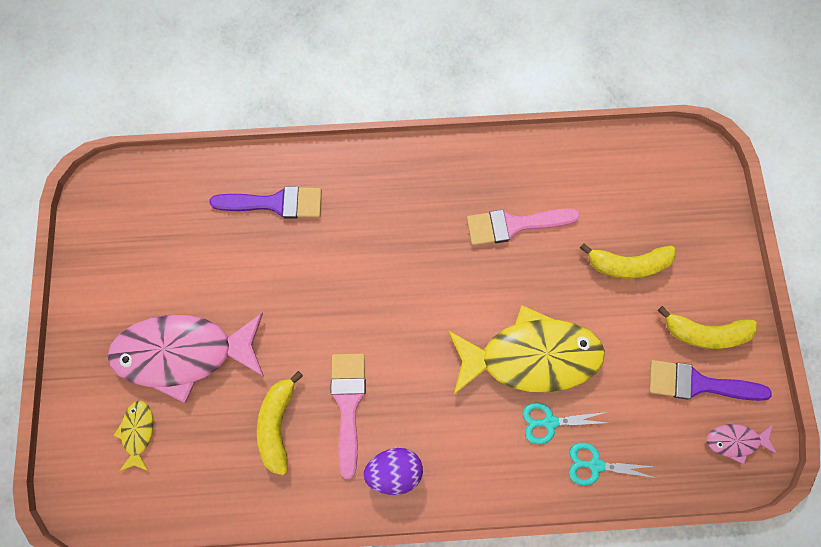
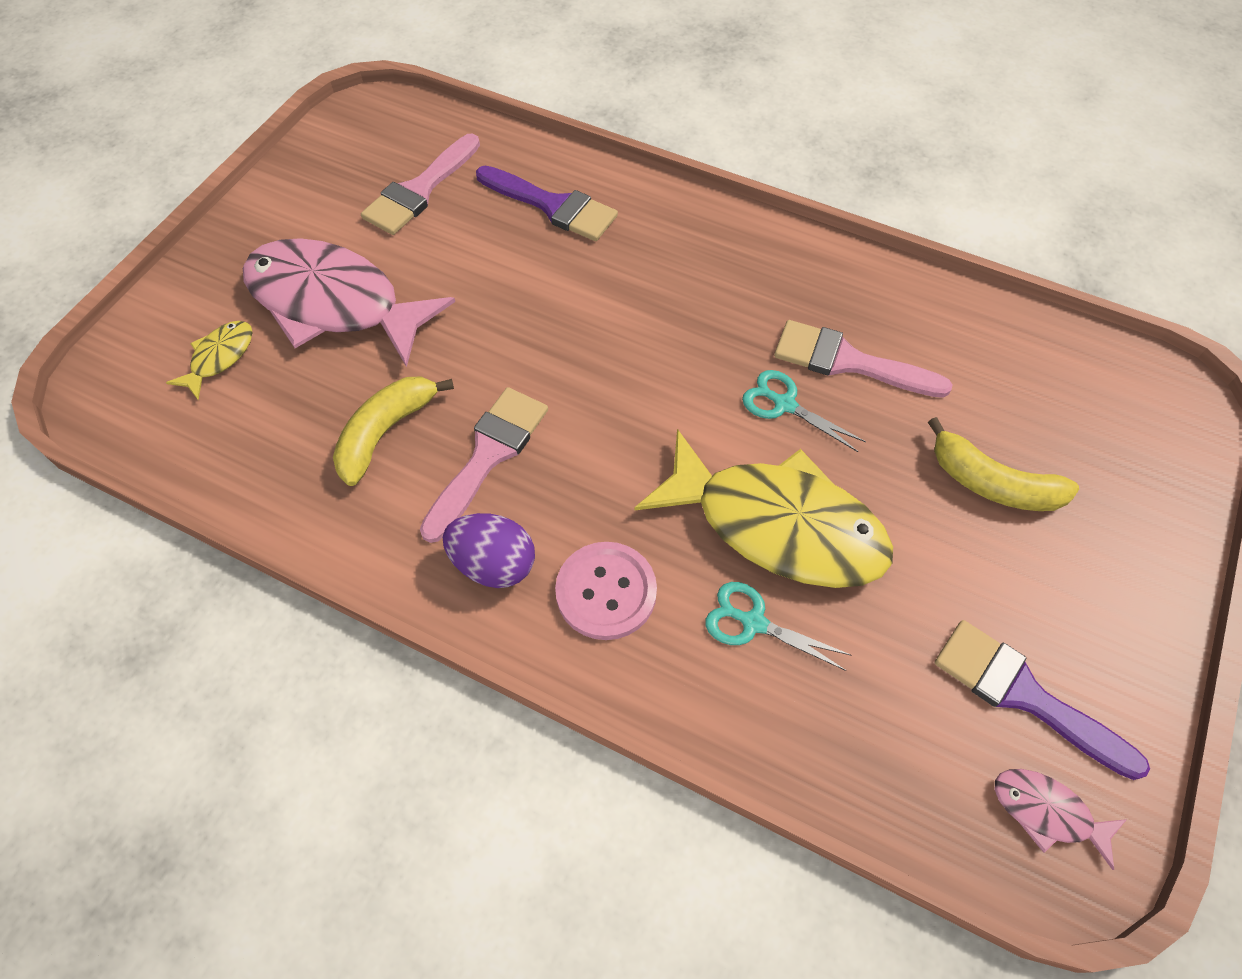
camera: 30 degrees right, 15 degrees down
turquoise scissors [569,442,656,486] -> turquoise scissors moved to [742,370,866,452]
yellow banana [658,306,757,349] -> none
none -> pink brush [361,134,480,235]
none -> pink button [555,542,657,640]

